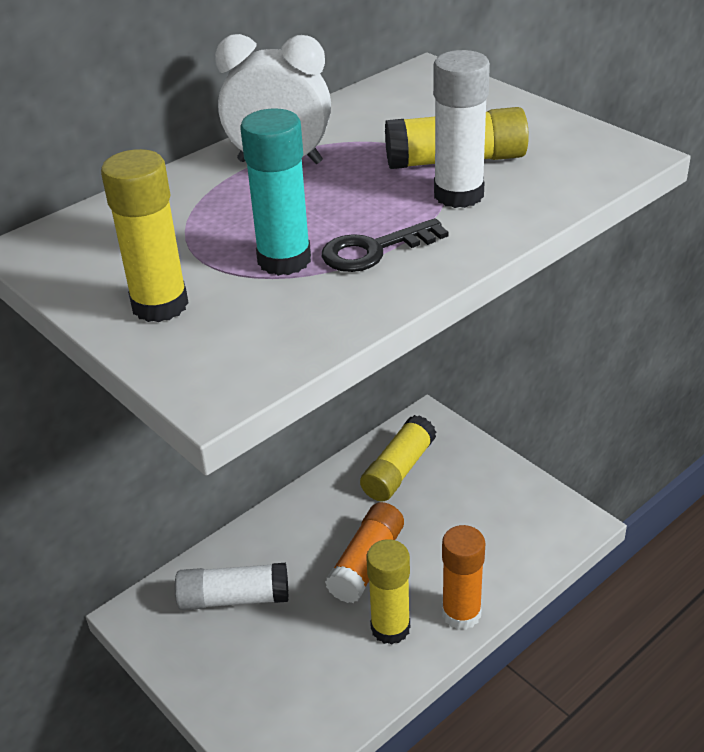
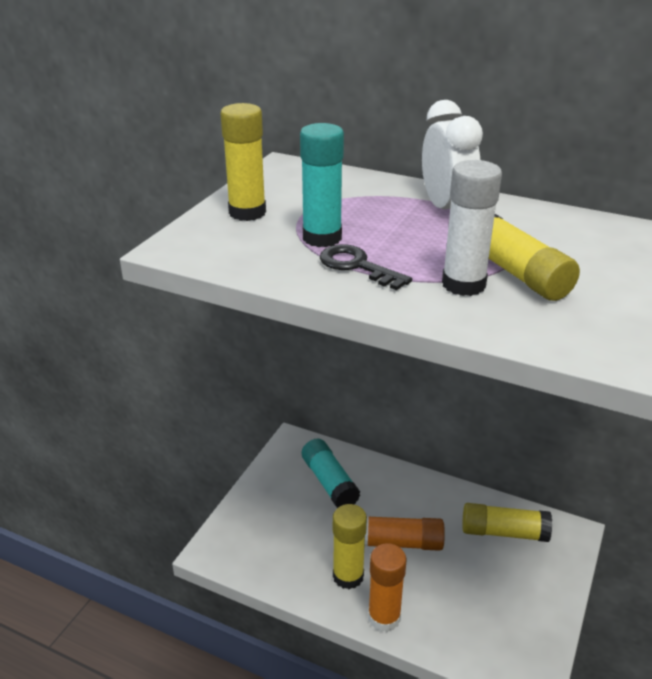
camera: 65 degrees right, 5 degrees down
white glue stick [175,563,288,610] -> turquoise glue stick [302,439,360,508]

